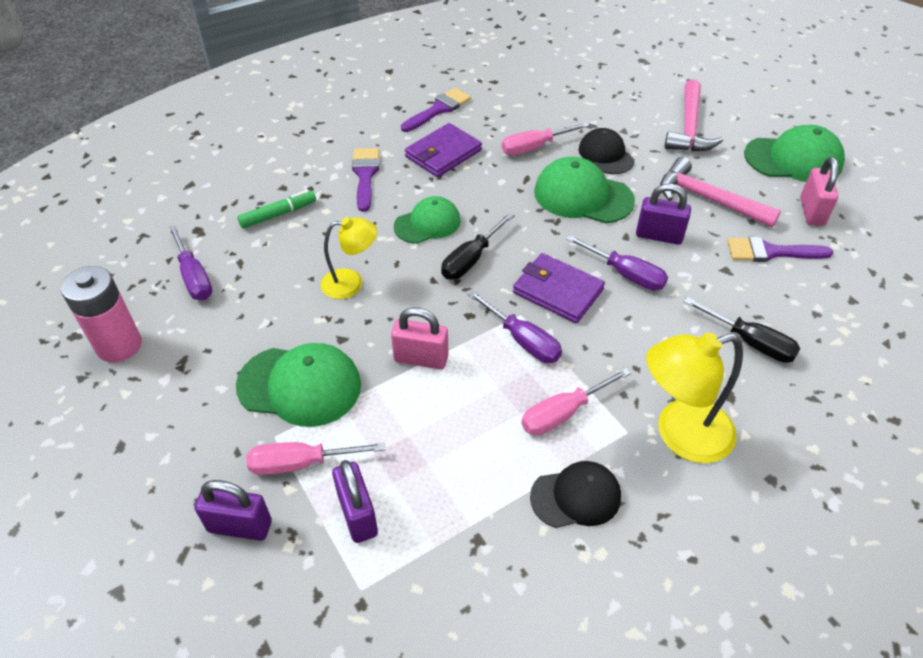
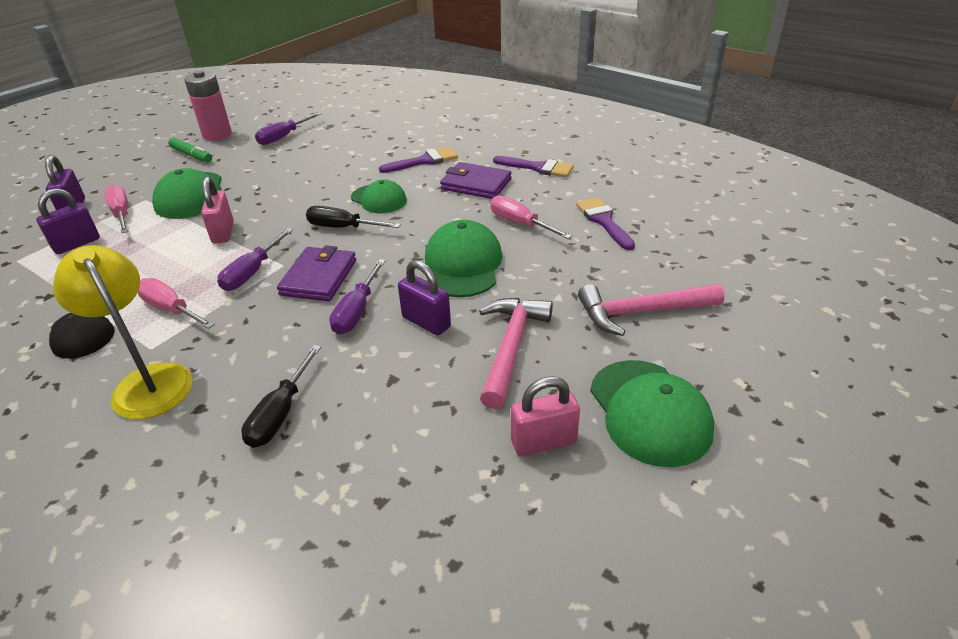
camera: 70 degrees right, 10 degrees down
green marker [238,190,316,229] -> green marker moved to [168,138,212,162]
yellow lamp [320,217,377,299] -> none
black cap [579,128,634,174] -> none
purple padlock [636,184,691,245] -> purple padlock turned 45 degrees counterclockwise [398,260,451,336]
purple brush [727,237,833,262] -> purple brush moved to [576,198,635,250]

